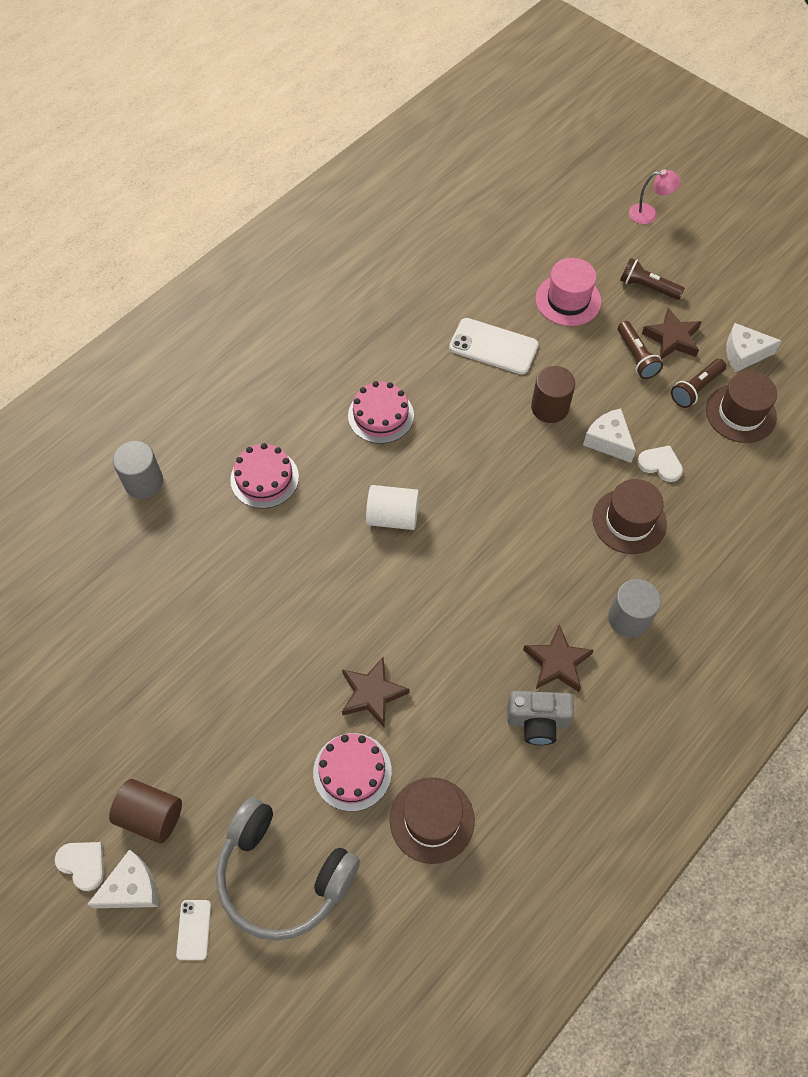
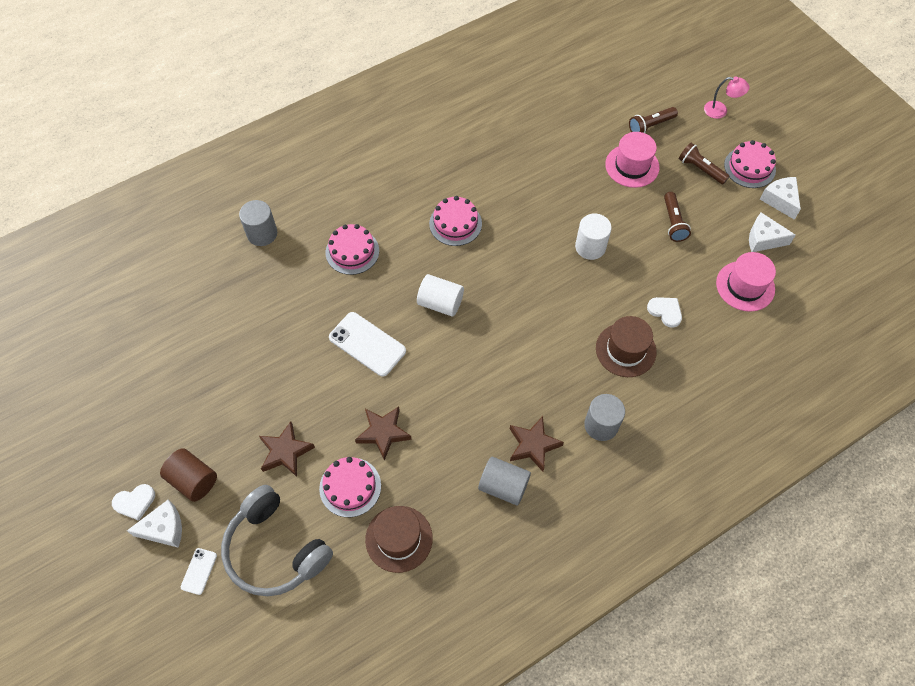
camera: 15 degrees right, 0 degrees up
white heart [55,842,104,891] -> white heart turned 105 degrees clockwise [112,484,155,521]
white phone [449,318,538,374] -> white phone moved to [329,312,406,377]
grey camera [507,691,574,745] -> grey cylinder [478,457,531,506]
brown cylinder [531,366,575,423] -> white cylinder [575,213,612,260]
white cheese [583,408,636,463] -> white cheese moved to [760,177,801,220]
brown star [642,308,702,360] -> brown star moved to [259,422,315,477]
brown flashlight [671,359,726,408] -> brown flashlight moved to [629,107,678,133]
brown hat [706,371,777,443] -> pink hat [716,252,776,312]
none -> pink cake [724,140,776,188]

